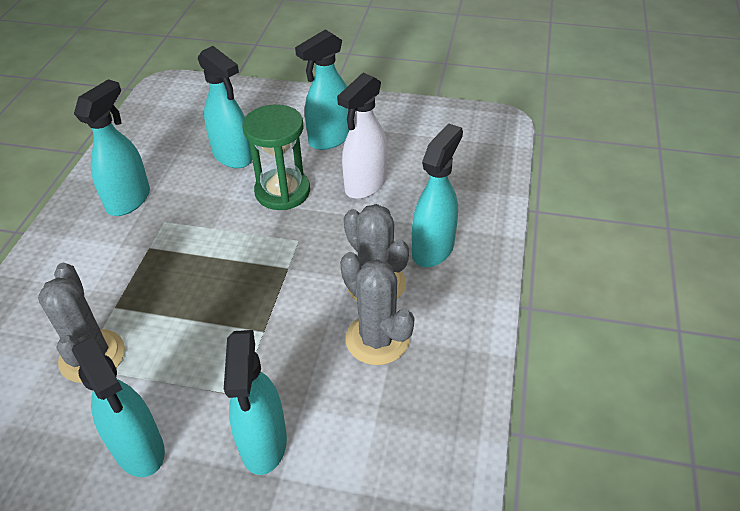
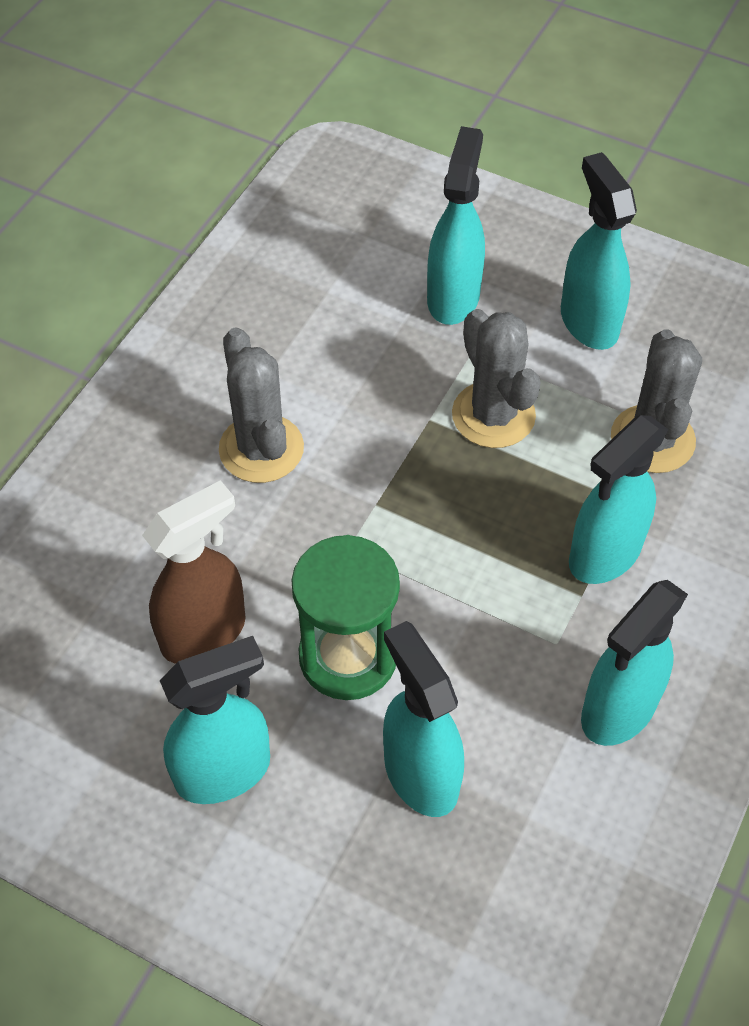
camera: 165 degrees left, 10 degrees up
white spray bottle [337,73,387,199] -> brown spray bottle [142,480,246,664]
grey cactus [340,252,414,365] -> grey cactus moved to [452,309,541,448]
turquoise spray bottle [412,123,463,267] -> turquoise spray bottle moved to [569,415,668,584]

